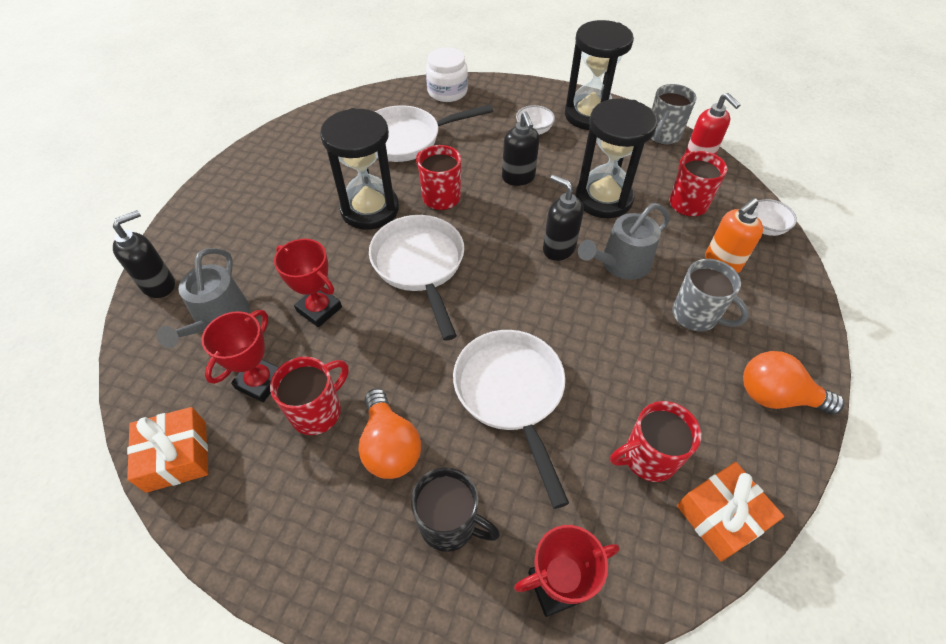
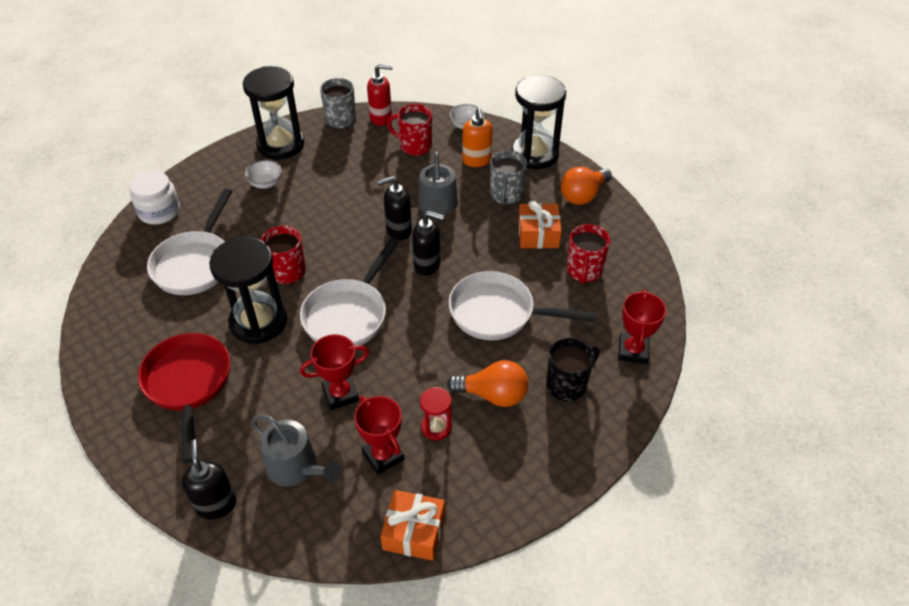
camera: 60 degrees left, 5 degrees down
red mug [270,357,348,435] -> red hourglass [420,387,452,440]
white pan [369,215,464,341] -> white pan turned 75 degrees counterclockwise [300,238,399,346]
black soap dispenser [502,111,539,186] -> black soap dispenser moved to [412,211,444,276]
black hourglass [575,98,657,218] -> black hourglass moved to [512,75,566,169]
grey mug [672,259,749,332] -> grey mug turned 120 degrees clockwise [490,150,527,205]
orange gift [677,462,784,561] -> orange gift moved to [518,200,562,248]
none -> red pan [138,333,230,463]

